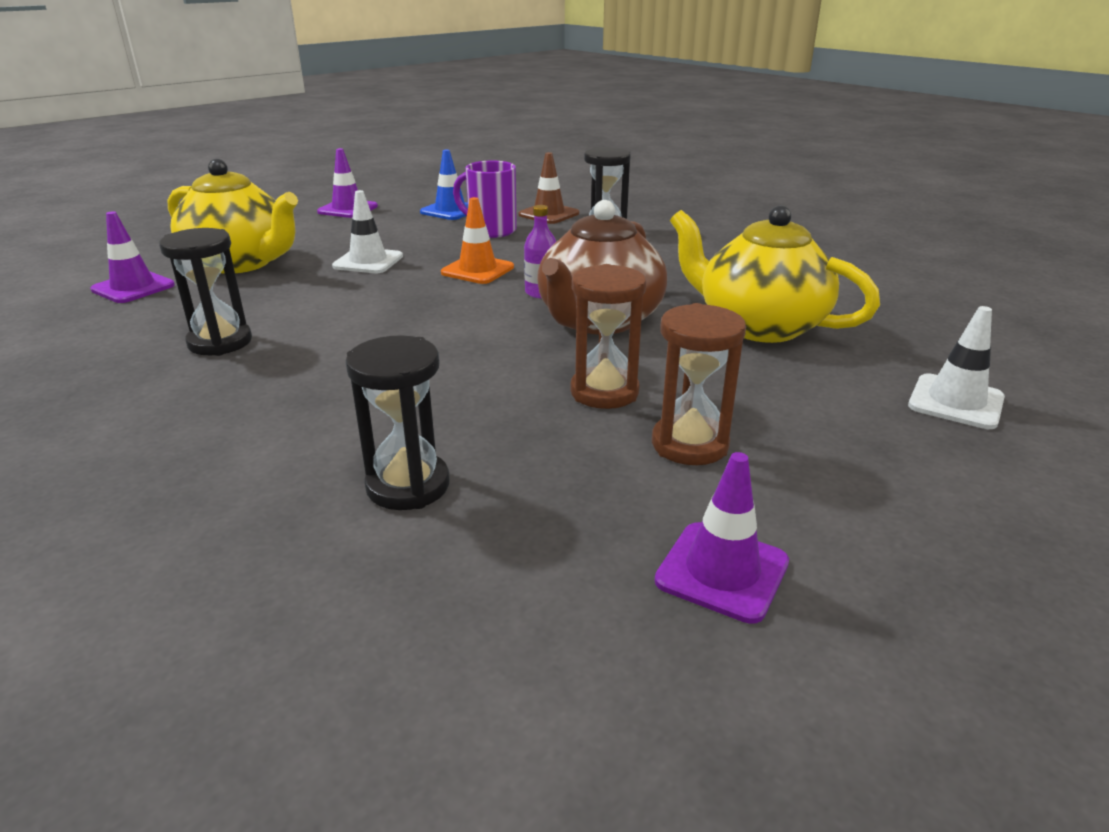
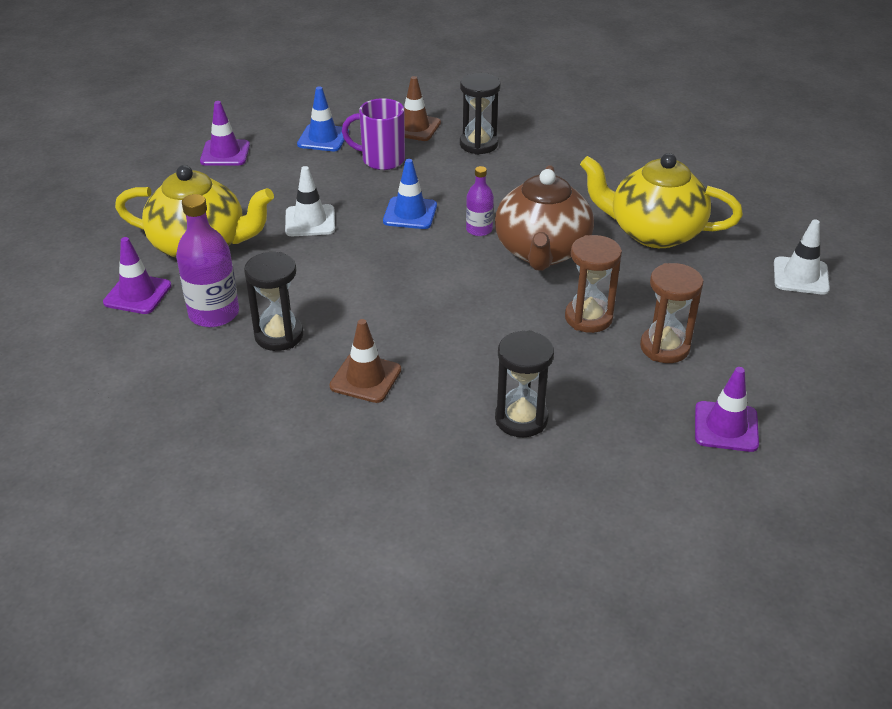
camera: 20 degrees left, 10 degrees up
orange traffic cone [441,197,514,284] -> blue traffic cone [383,159,437,229]
none -> purple bottle [176,194,239,327]
none -> brown traffic cone [329,319,401,403]

